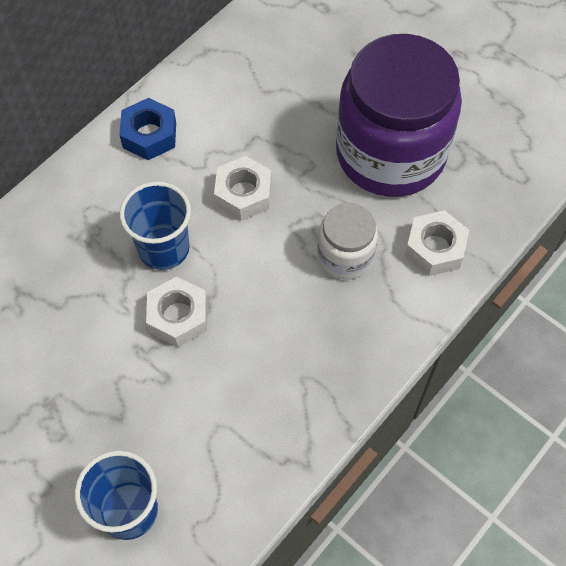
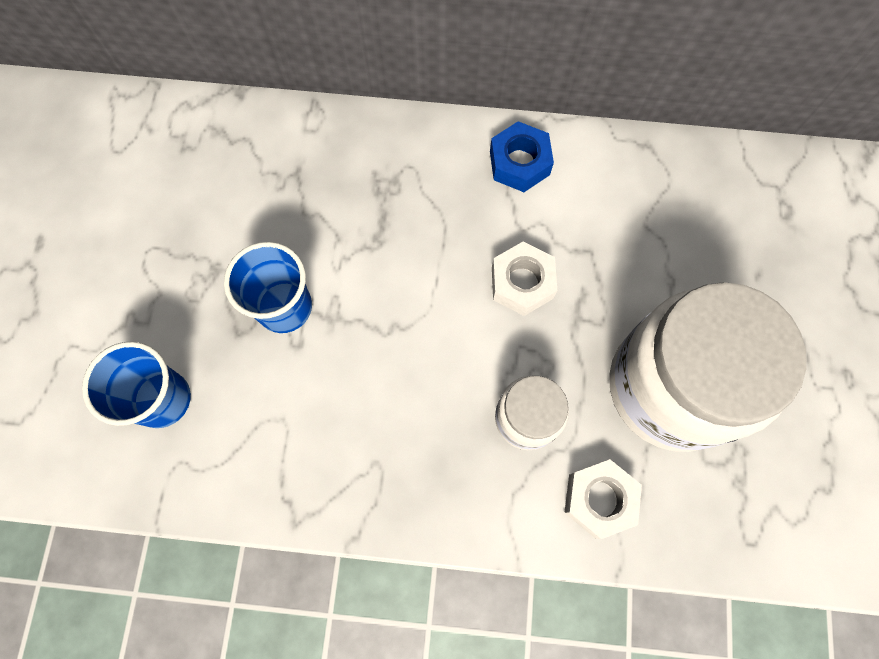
camera: 55 degrees right, 10 degrees up
blue cup [120,181,191,270] -> blue cup moved to [224,242,312,333]
white nut [146,276,207,347] -> none
purple jar [336,34,462,197] -> white jar [609,282,807,452]

